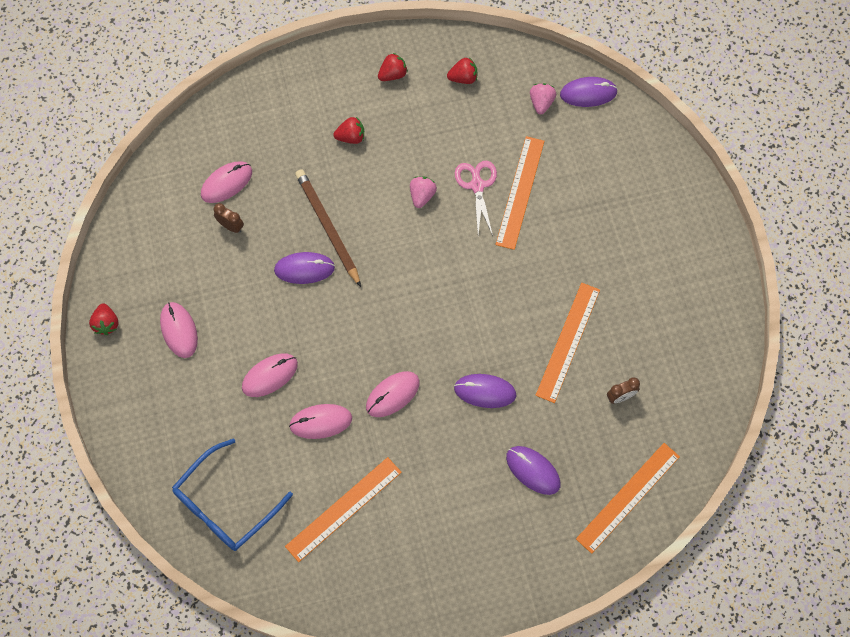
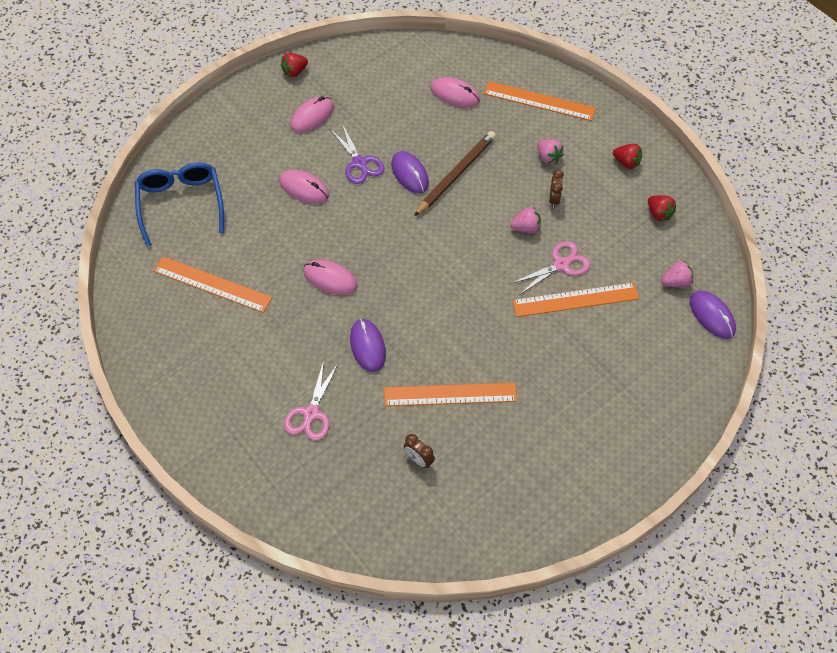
camera: 65 degrees right, 10 degrees down
blue glasses [172,438,293,551] -> blue glasses turned 60 degrees clockwise [135,162,224,247]
brown clock [214,203,244,233] -> brown clock moved to [549,169,564,208]
pink mouse [289,404,352,439] -> none
red strawberry [333,117,364,144] -> pink strawberry [538,139,564,164]
purple mouse [506,446,561,495] -> pink scissors [284,360,338,441]
orange ruler [576,443,680,554] -> orange ruler moved to [484,81,596,121]
none -> purple scissors [330,124,384,184]

